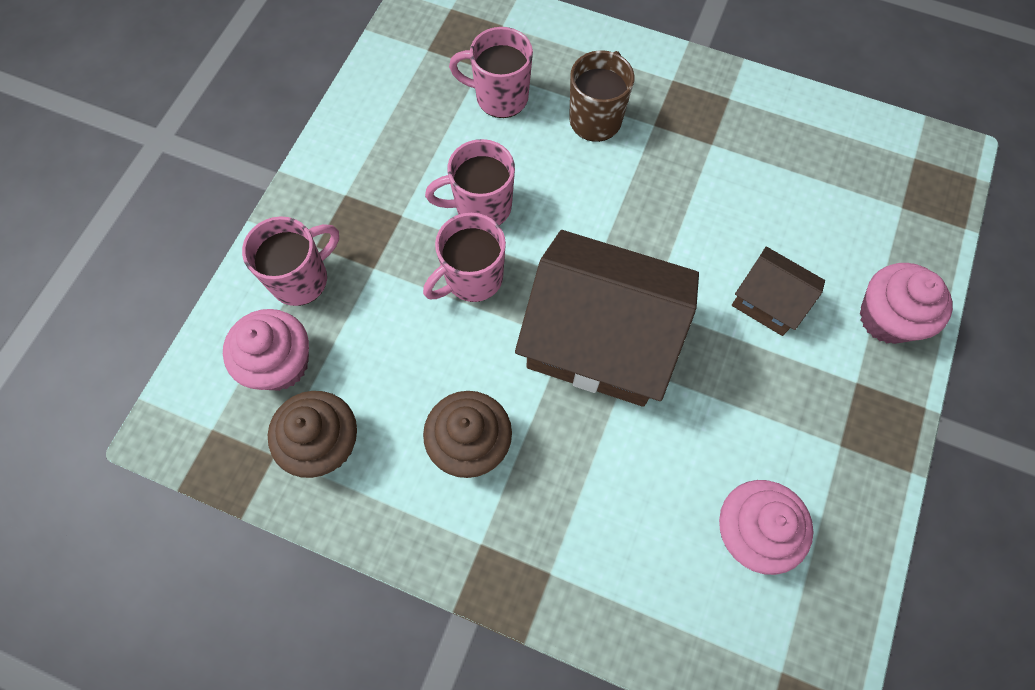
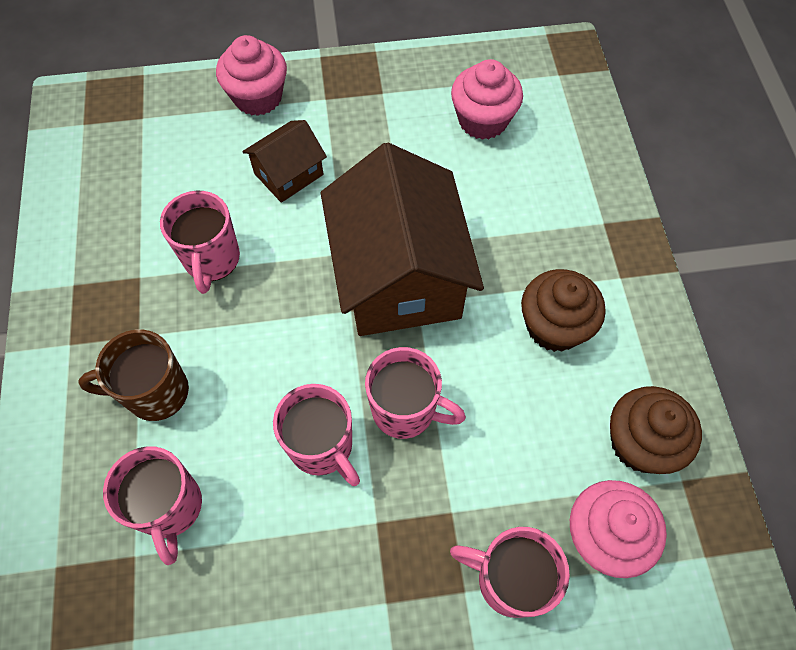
camera: 120 degrees left, 5 degrees down
brown house [732,247,825,336] -> brown house turned 45 degrees clockwise [242,120,327,203]
none -> pink mug [160,191,240,294]

